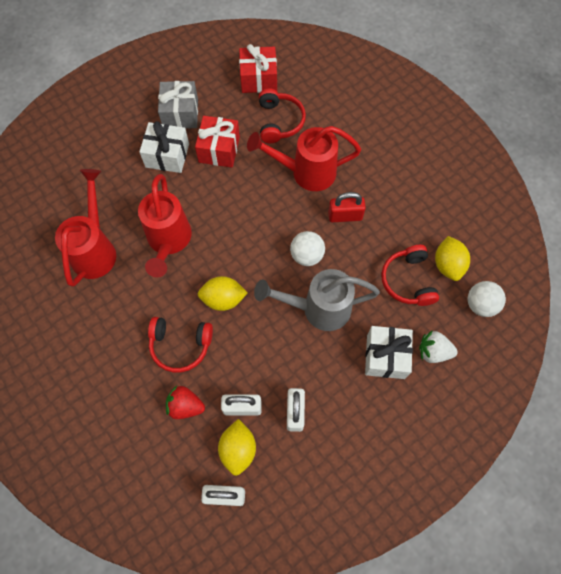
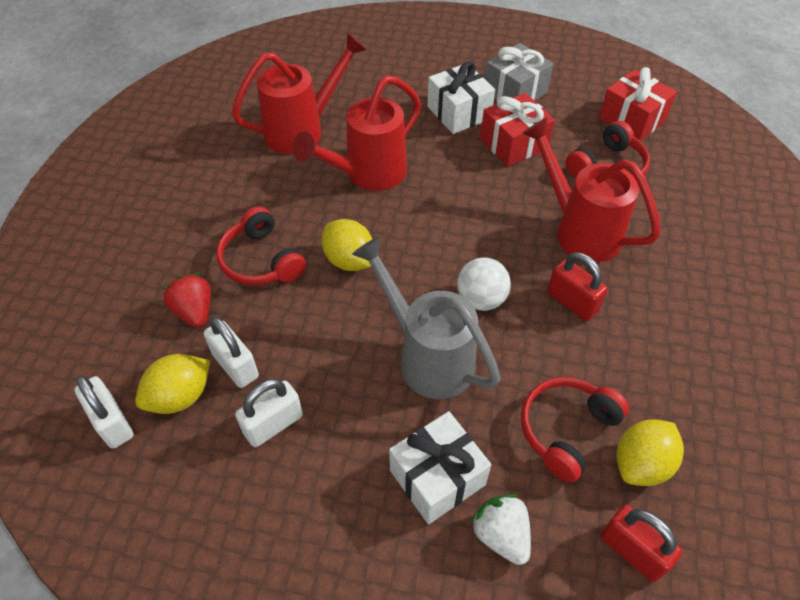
camera: 50 degrees right, 15 degrees down
white ball [468,281,506,317] -> red padlock [601,504,682,582]

